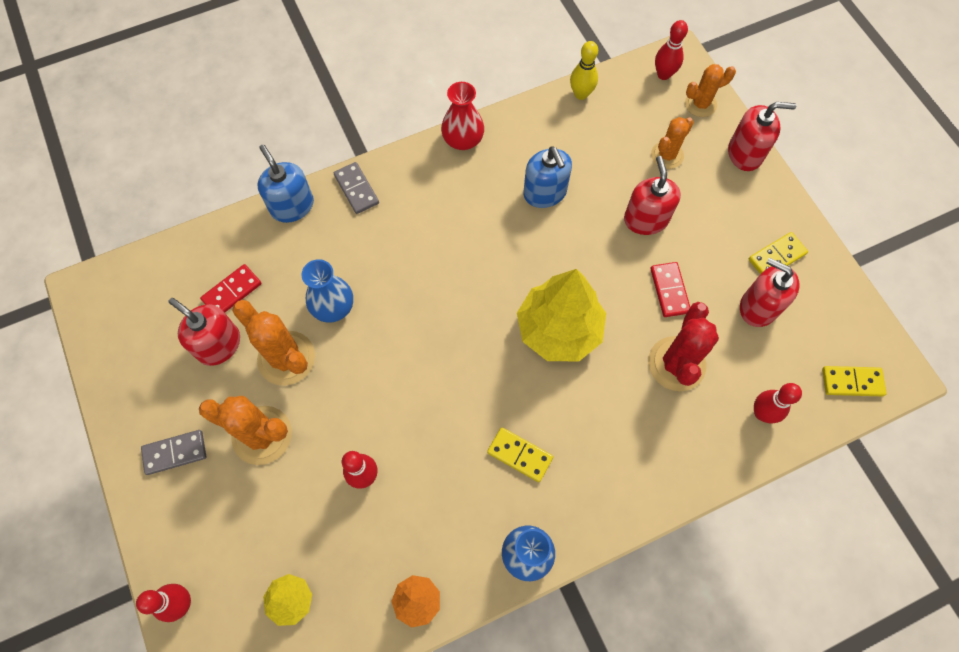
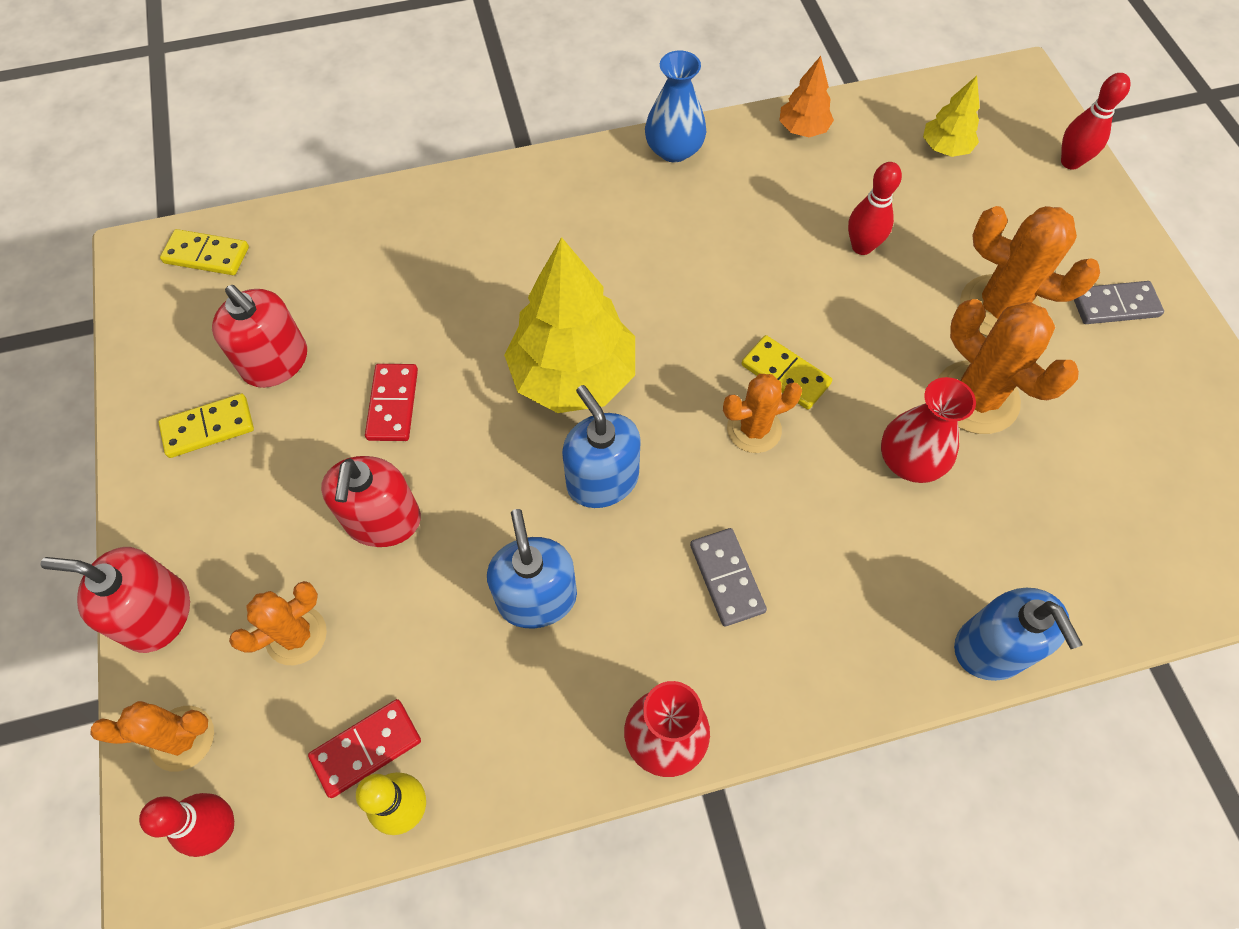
camera: 170 degrees left, 5 degrees down
red soap dispenser [169,298,240,366] -> none
red domino [200,264,262,313] -> red domino moved to [308,699,421,798]
blue vase [301,259,353,323] -> red vase [881,377,976,483]
grey domino [334,162,379,214] -> grey domino moved to [690,528,767,627]
yellow domino [487,427,553,482] -> yellow domino moved to [741,335,832,410]
red cactus [648,302,719,391] -> none
red bowling pin [754,383,802,424] -> none
none -> blue soap dispenser [562,385,641,508]
none -> orange cactus [723,374,802,453]

